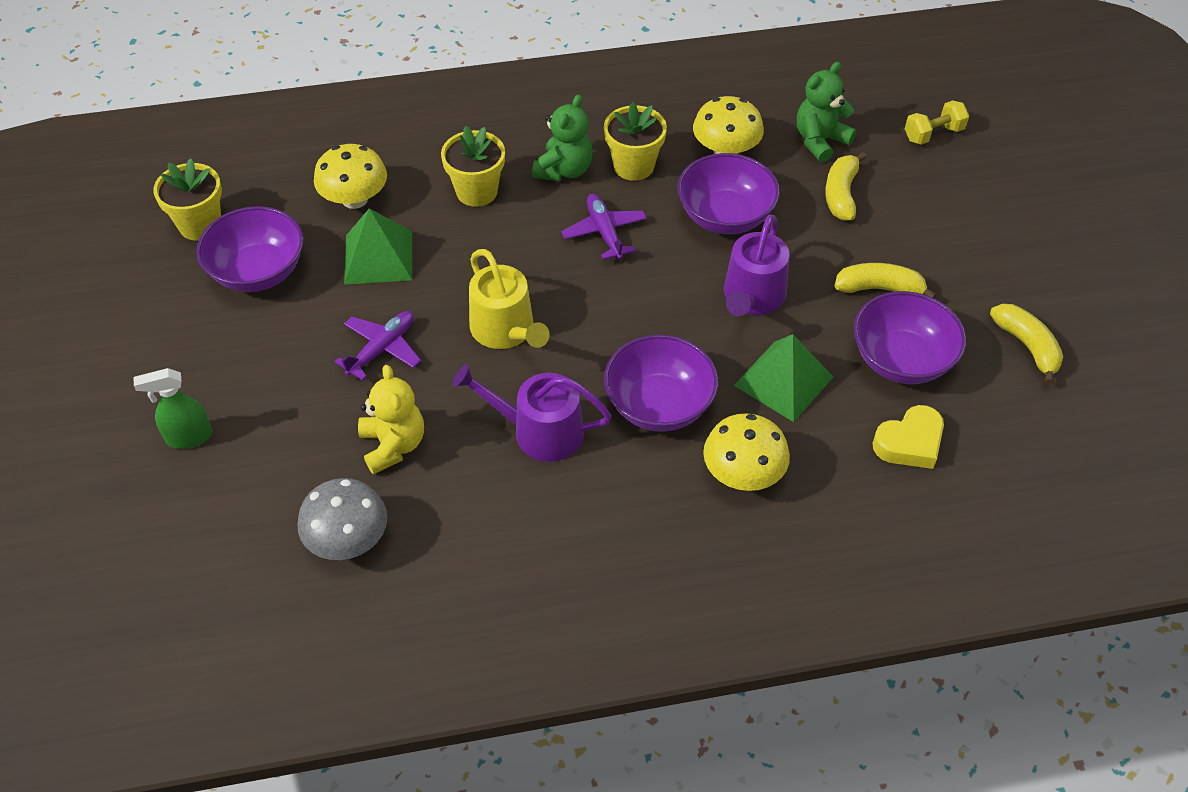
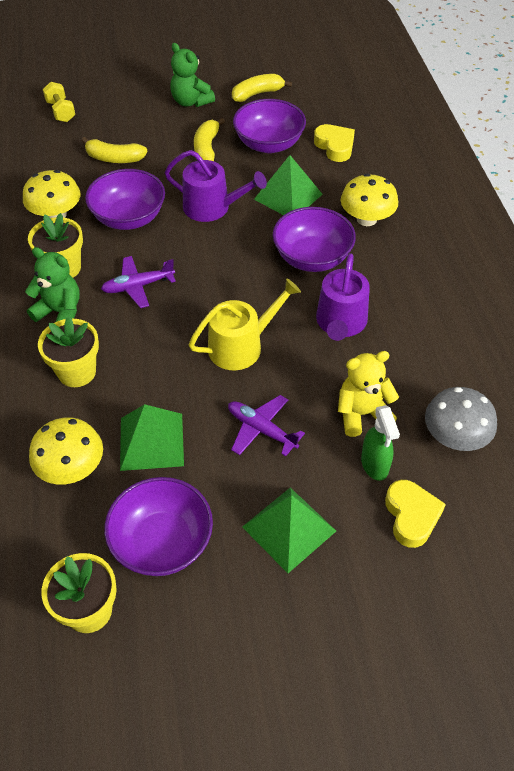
camera: 90 degrees left, 0 degrees up
green spray bottle [134,368,213,449] -> green spray bottle moved to [361,405,400,481]
green teddy bear [797,62,856,163] -> green teddy bear moved to [170,43,215,107]
none -> green pyramid [242,488,336,573]
none -> yellow heart [385,480,446,548]

